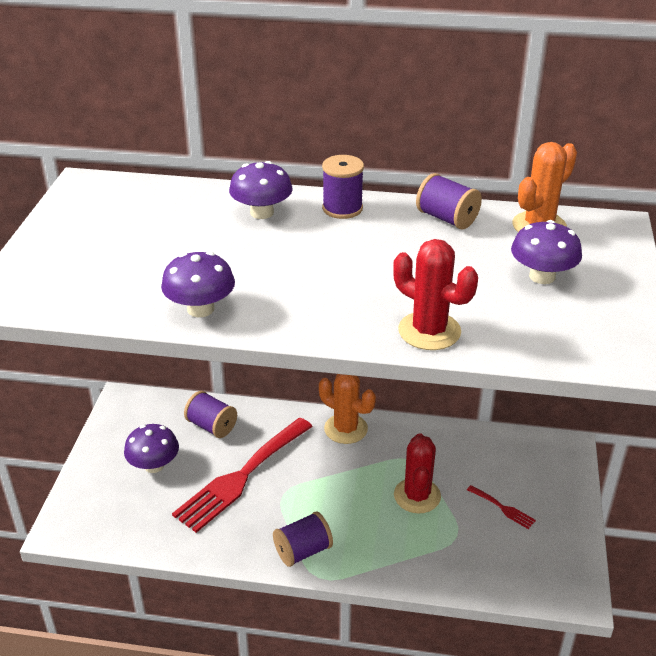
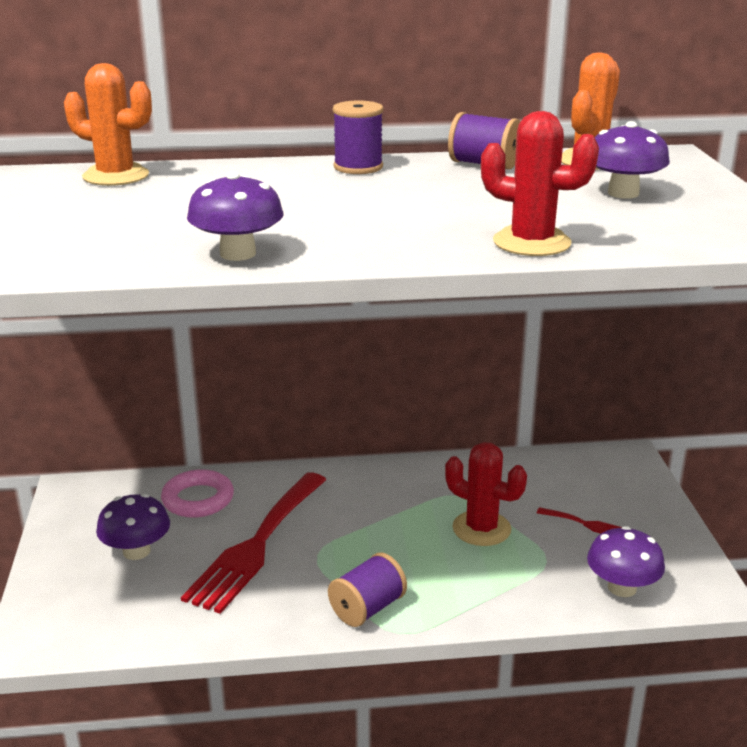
camera: 15 degrees left, 10 degrees down
purple spool [184,391,237,438] -> pink ring [161,469,234,518]
purple mushroom [229,161,293,219] -> purple mushroom moved to [587,526,665,597]
orange cactus [319,374,376,444] -> orange cactus moved to [64,63,152,186]
red cactus [394,433,441,513] -> red cactus turned 45 degrees counterclockwise [445,442,527,546]

